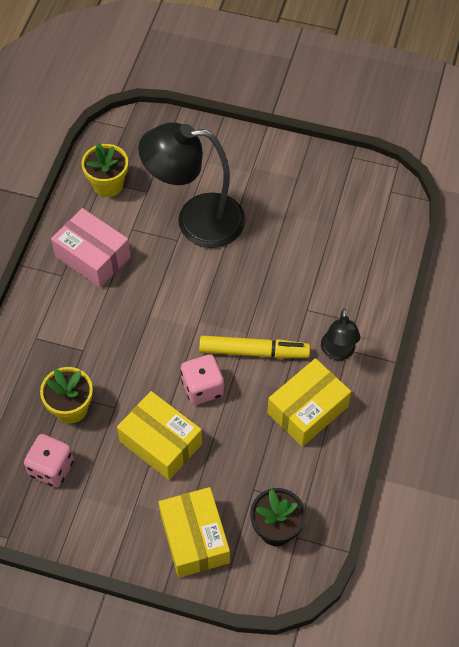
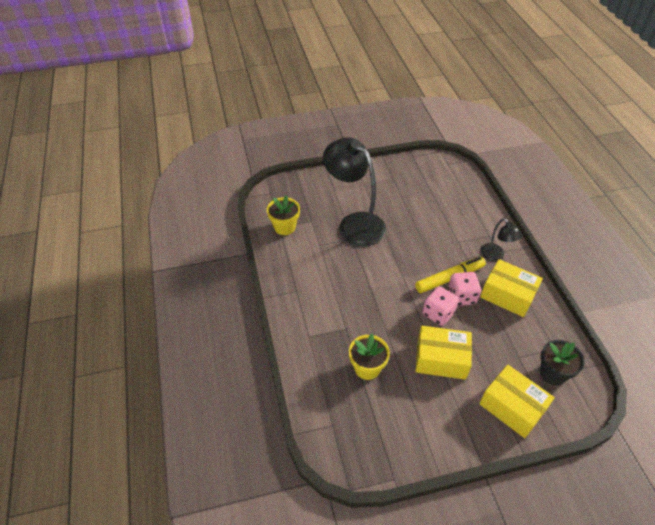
camera: 30 degrees left, 10 degrees down
pink dice [24,434,74,487] -> pink dice moved to [448,272,481,306]
pink box [51,208,131,288] -> none
black lamp [138,122,245,248] -> black lamp turned 75 degrees clockwise [323,137,386,246]
yellow box [268,358,351,447] -> yellow box turned 75 degrees counterclockwise [480,259,543,317]

